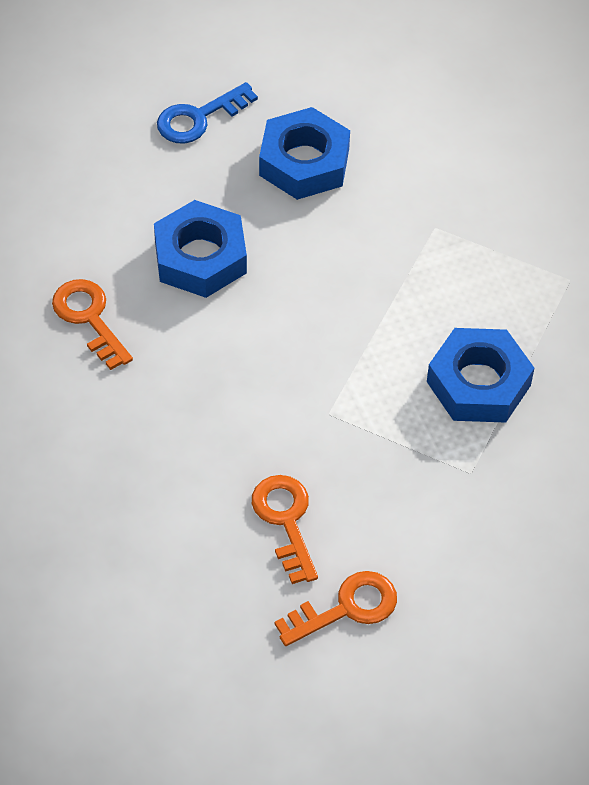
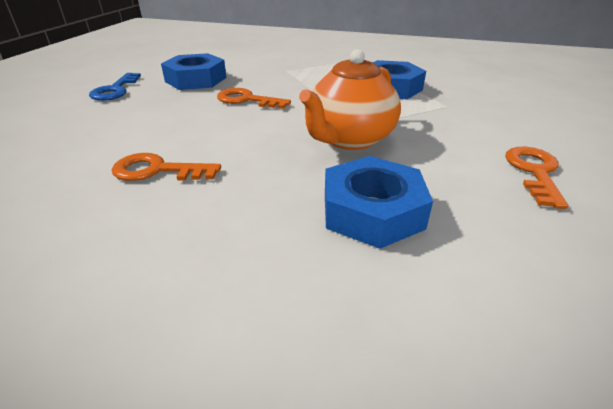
camera: 50 degrees left, 20 degrees down
blue nut [154,200,247,298] -> blue nut moved to [325,156,433,249]
orange key [252,475,318,584] -> orange key moved to [217,88,291,109]
none -> orange teapot [299,49,401,150]

